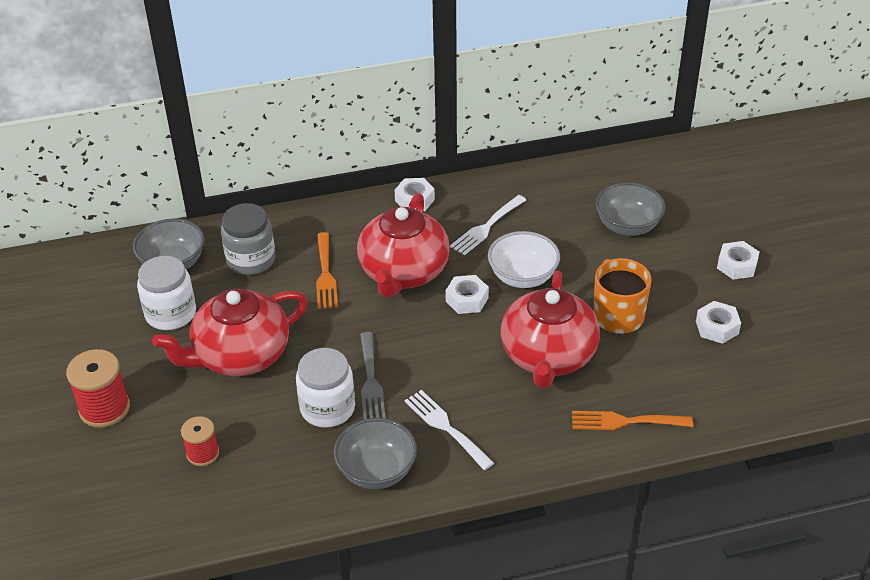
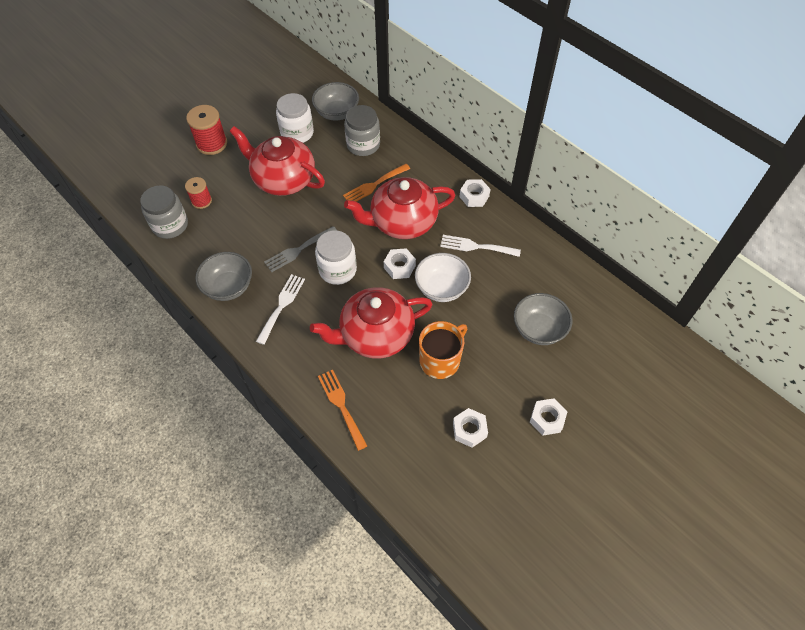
camera: 60 degrees right, 15 degrees up
white jar [296,348,355,428] -> white jar moved to [315,230,357,285]
none -> grey jar [140,185,188,239]

